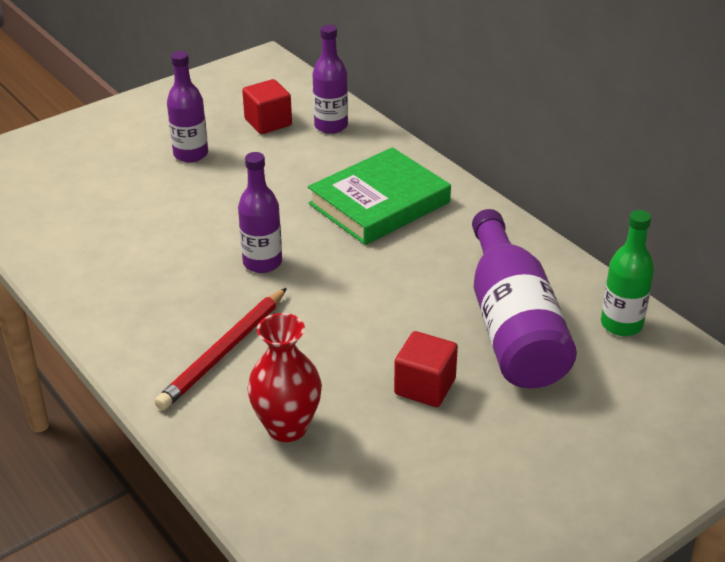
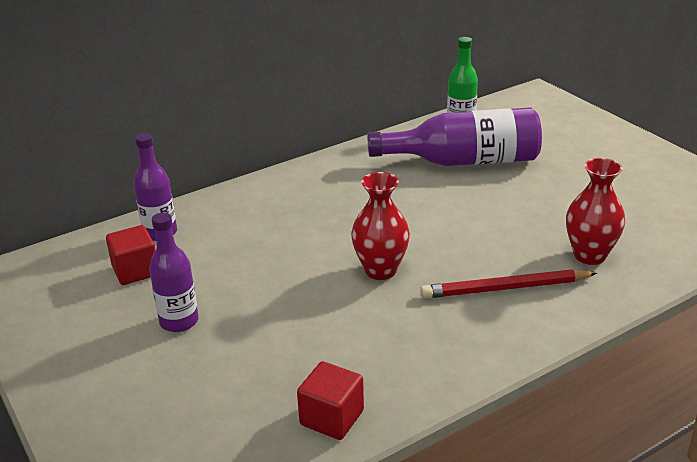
camera: 85 degrees left, 5 degrees down
red pencil [155,288,287,410] -> red pencil turned 135 degrees clockwise [420,269,597,299]
purple bottle [238,152,282,273] -> red vase [351,172,410,280]
green book [308,147,451,245] -> none
red cube [394,331,458,407] -> red cube moved to [297,361,364,440]

